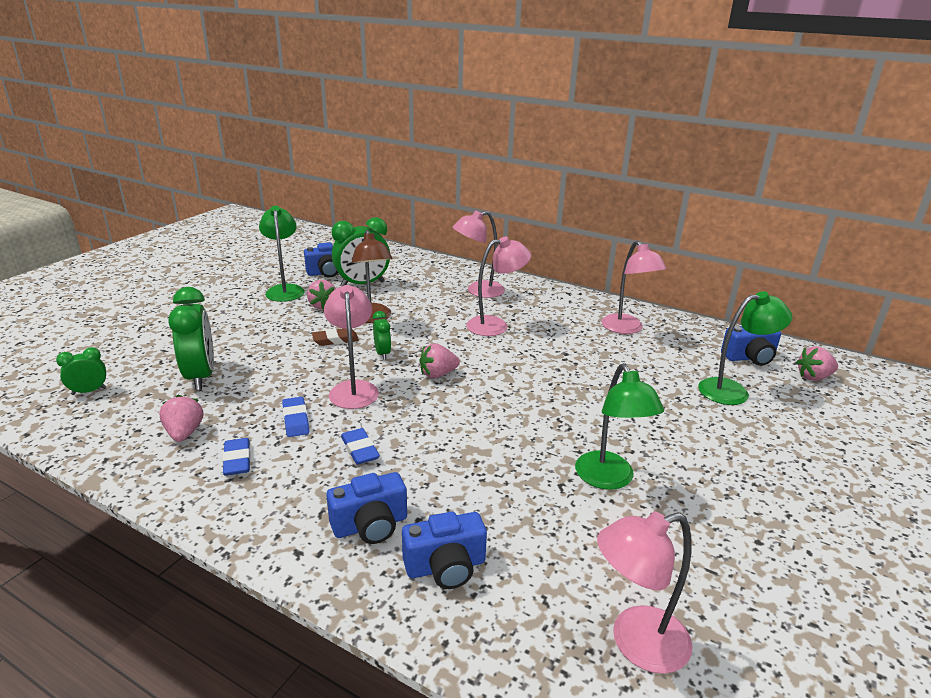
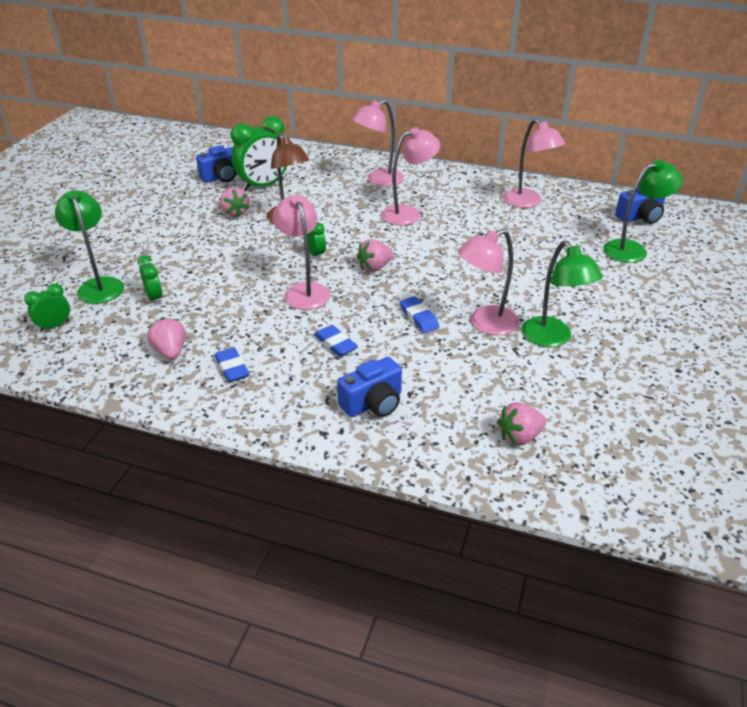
camera: 10 degrees left, 10 degrees up
green clock [168,287,214,390] -> green clock [138,255,162,305], size x0.52
green lamp [259,206,305,302] -> green lamp moved to [55,190,124,304]
blue eraser [282,397,309,437] -> blue eraser moved to [400,296,439,333]
brown eraser [312,329,359,346] -> none
blue camera [402,512,487,589] -> none
pink lamp [597,512,692,674] -> pink lamp moved to [458,229,519,335]
pink strawberry [796,346,838,381] -> pink strawberry moved to [497,402,546,446]

